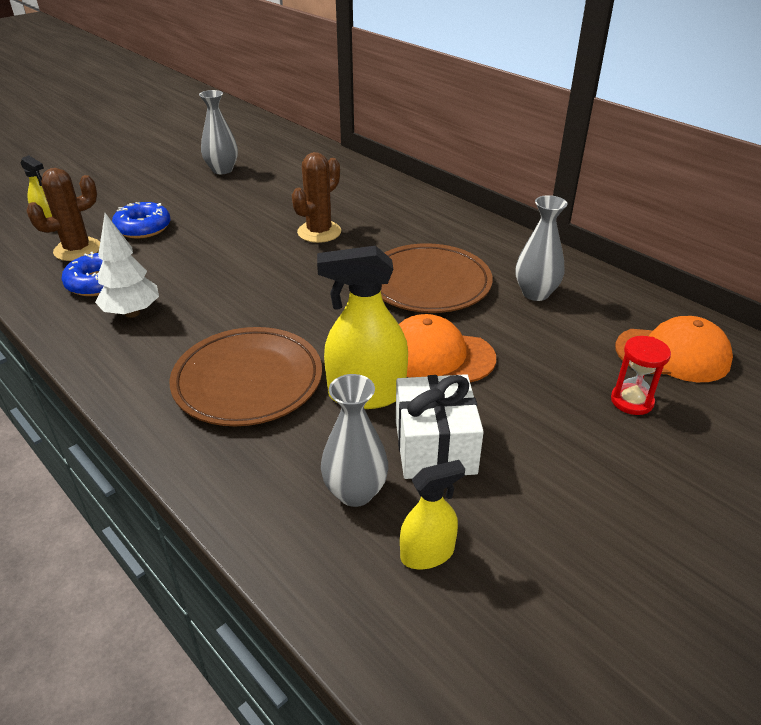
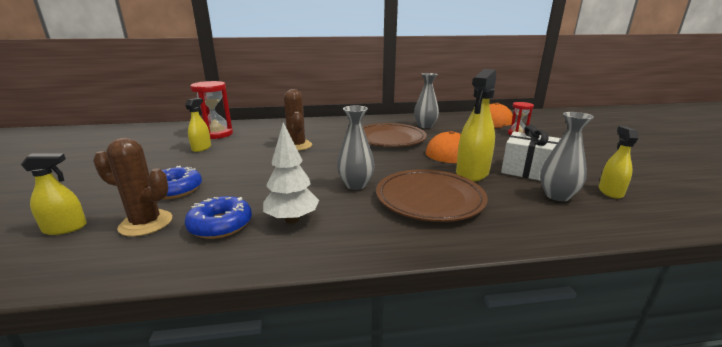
camera: 55 degrees left, 15 degrees down
brown cactus [27,168,100,261] -> brown cactus turned 75 degrees counterclockwise [93,138,172,237]
grey vase [199,90,238,174] -> grey vase moved to [337,106,375,190]
none -> yellow spray bottle [185,98,211,152]
none -> red hourglass [190,81,233,139]

